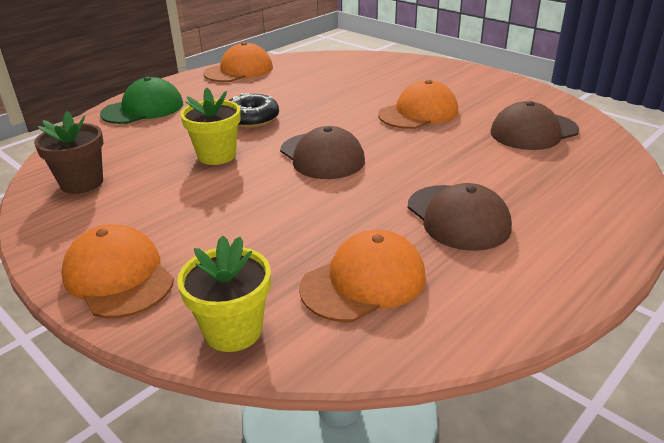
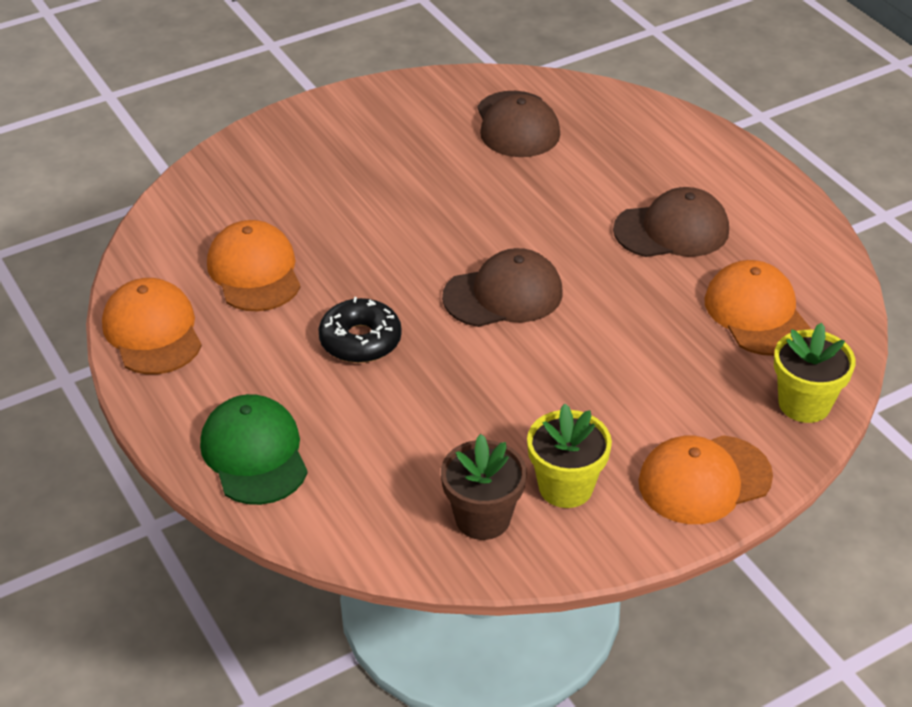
camera: 75 degrees left, 10 degrees up
yellow flower pot [180,88,241,165] -> yellow flower pot moved to [527,404,612,508]
orange cap [378,80,458,129] -> orange cap moved to [207,220,300,311]

